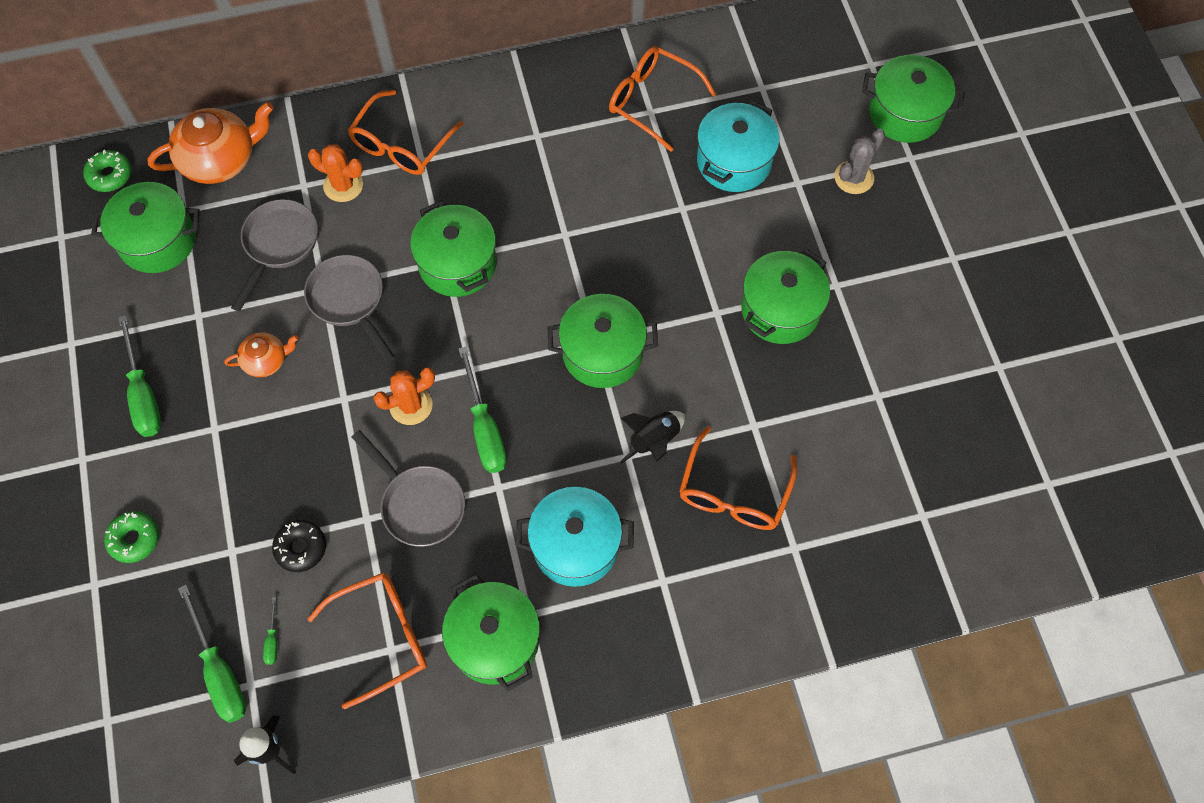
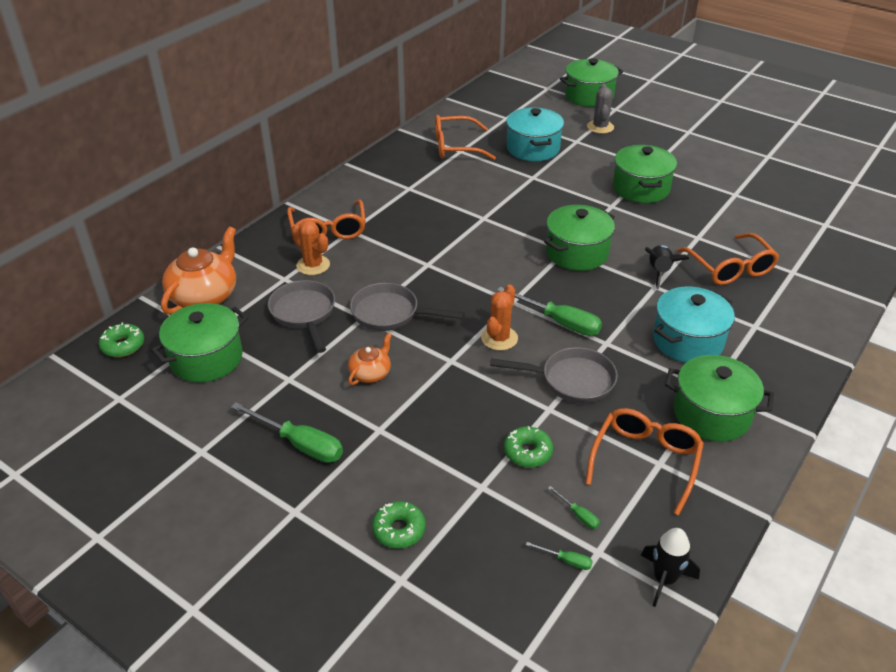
camera: 40 degrees left, 25 degrees down
green screwdriver [178,585,246,723] -> green screwdriver [526,542,593,570], size x0.45
black donut [272,520,326,572] -> green donut [504,426,553,467]
orange cactus [308,144,363,202] -> orange cactus turned 60 degrees clockwise [291,220,330,275]
green pot [410,200,497,297] -> none

